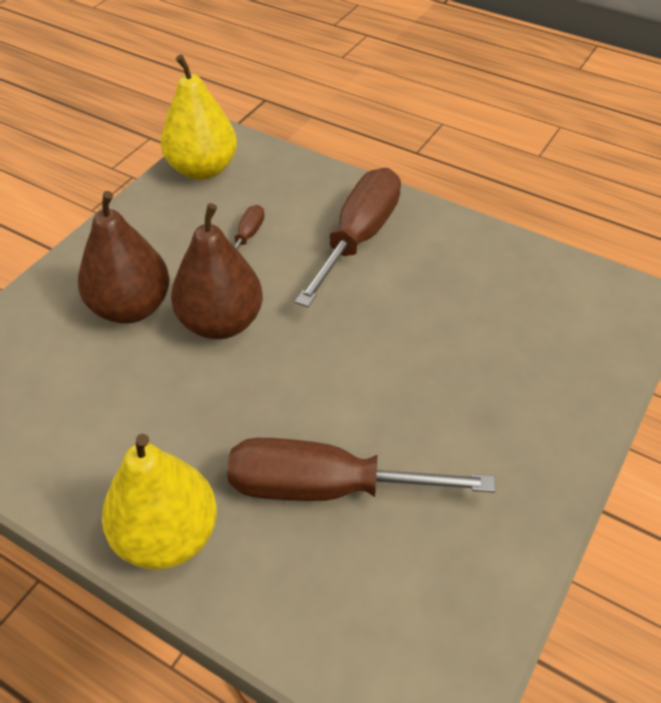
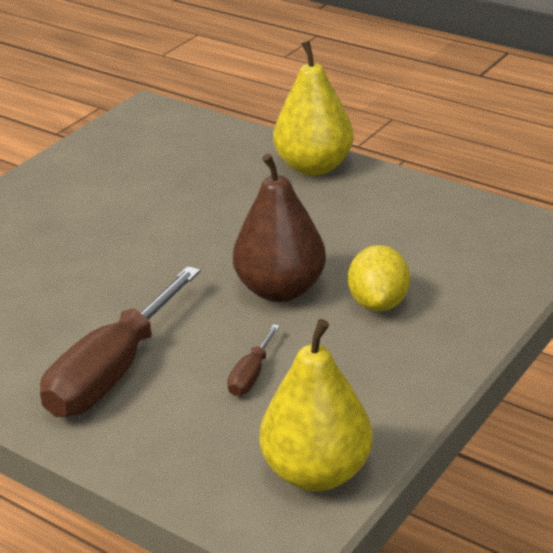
camera: 175 degrees left, 15 degrees down
brown pear [78,191,170,324] -> yellow lemon [348,245,410,312]
brown screwdriver [227,438,495,501] -> none

